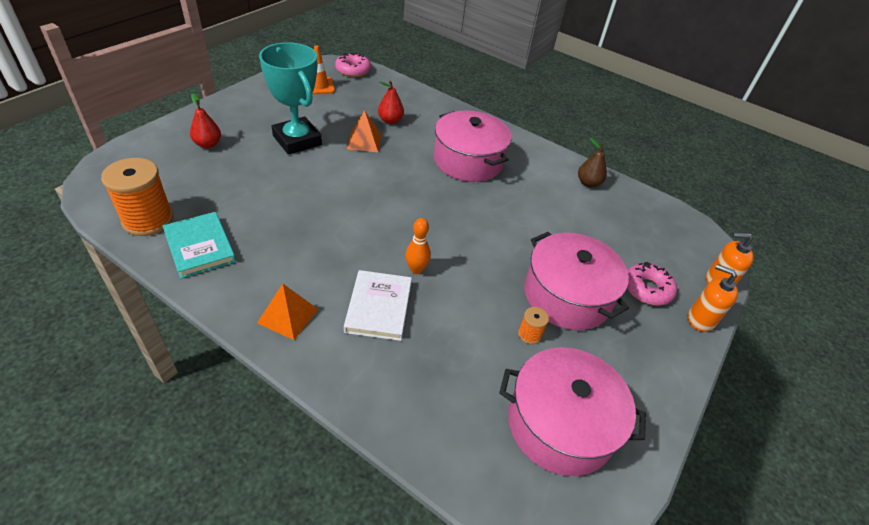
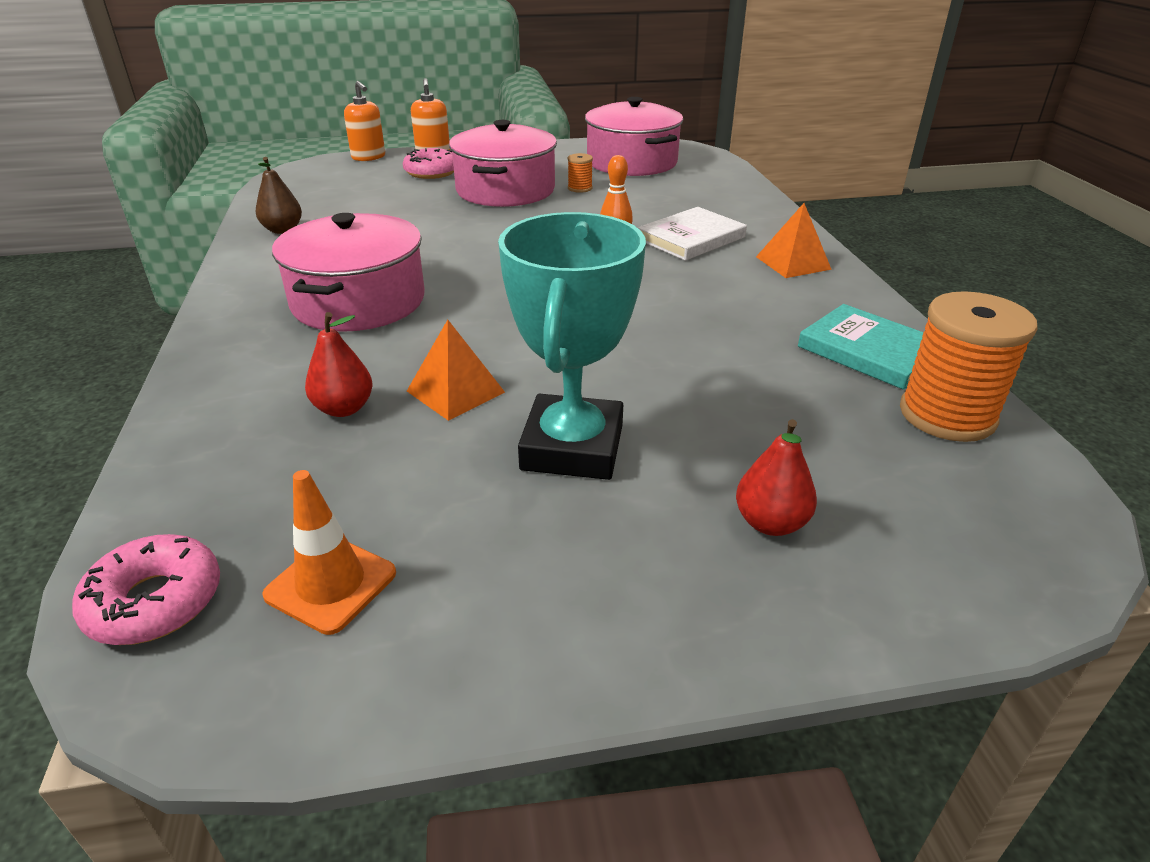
camera: 130 degrees left, 10 degrees down
turquoise book [163,212,236,278] -> turquoise book turned 60 degrees counterclockwise [798,304,924,390]

